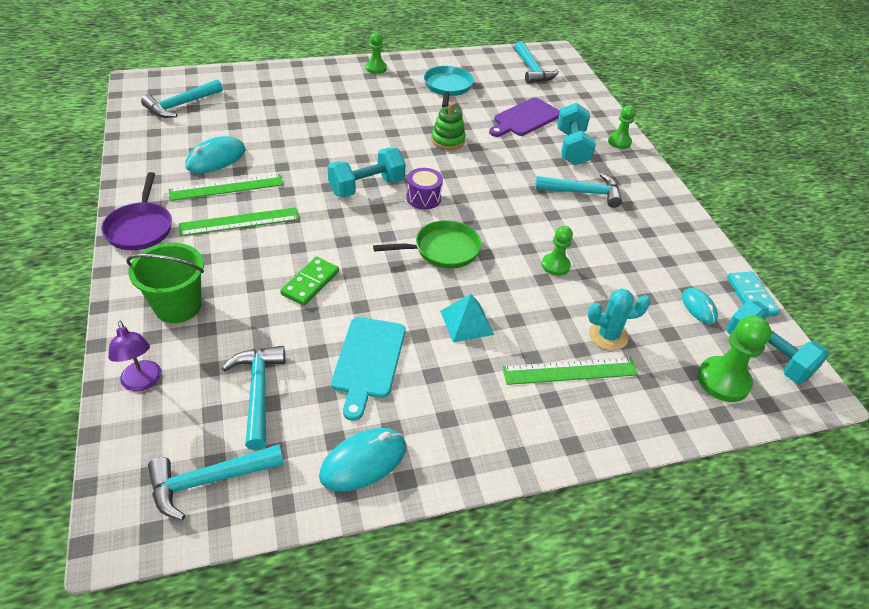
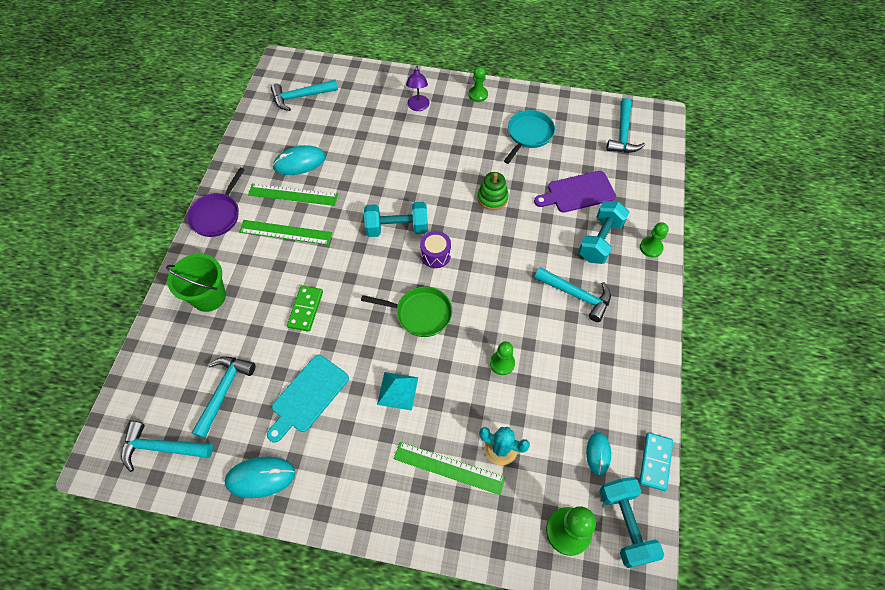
camera: 30 degrees right, 15 degrees up
purple lamp [108,321,161,391] -> purple lamp moved to [406,66,429,111]
green domino [280,257,339,306] -> green domino turned 45 degrees counterclockwise [287,285,323,332]

